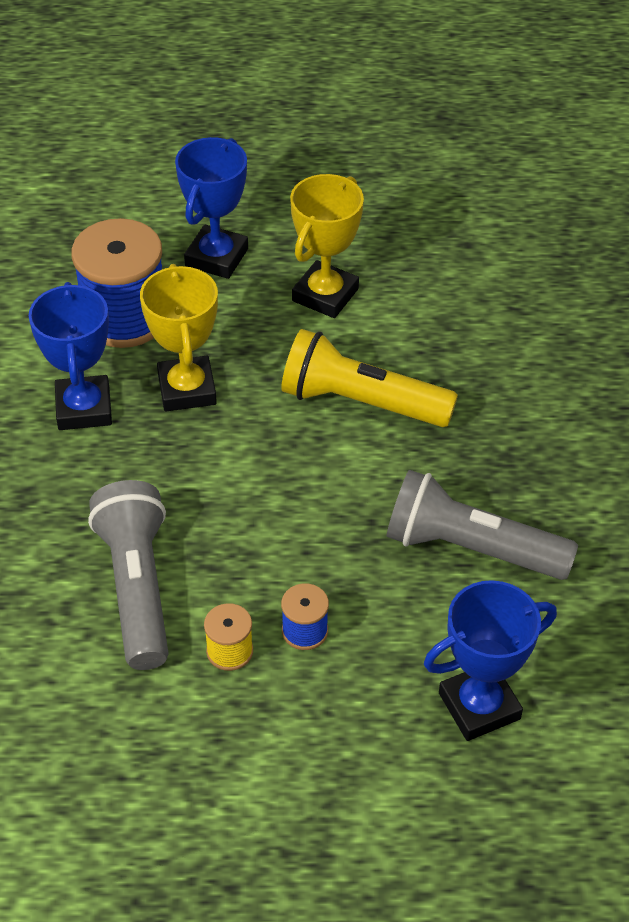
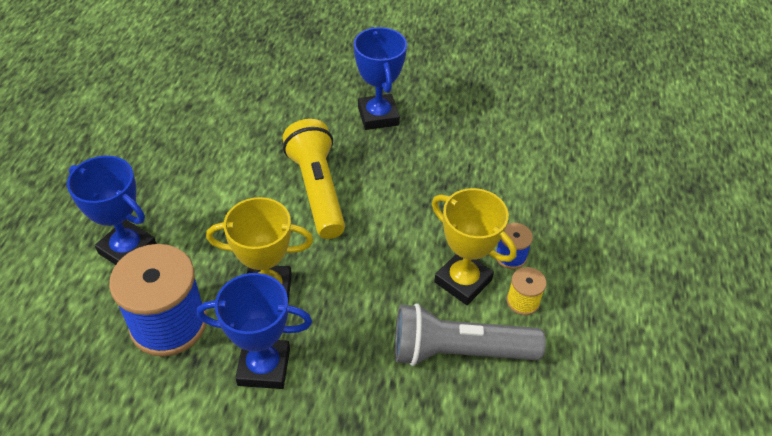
camera: 80 degrees left, 0 degrees up
yellow flashlight [281,329,458,427] -> yellow flashlight turned 135 degrees clockwise [283,119,345,239]
yellow trophy [290,174,364,318] -> yellow trophy moved to [432,188,517,305]
grey flashlight [387,470,578,580] -> none
blue trophy [424,580,557,741] -> blue trophy moved to [354,27,407,130]

